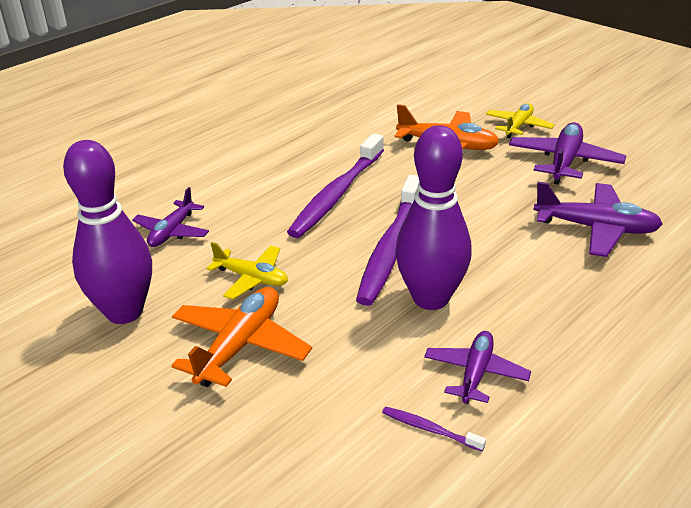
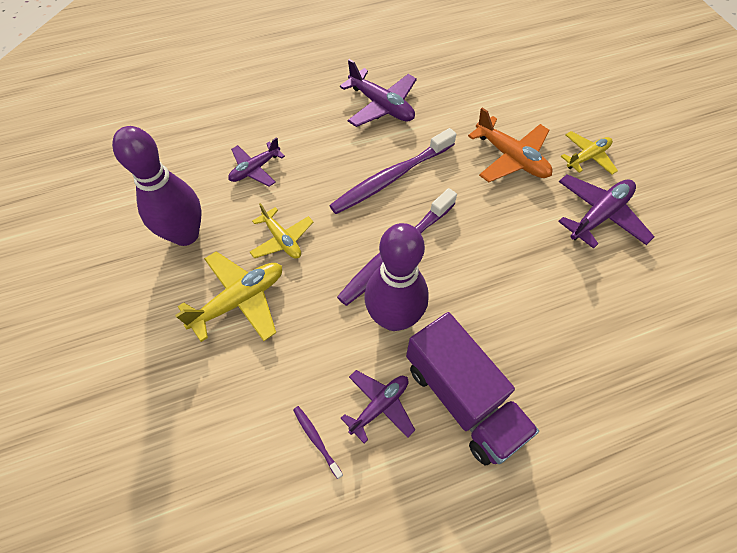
camera: 25 degrees right, 25 degrees up
orange plane [172,287,312,387] -> yellow plane [175,251,282,342]
purple plane [534,182,663,257] -> purple plane moved to [340,59,417,127]
none -> purple truck [406,312,539,465]

